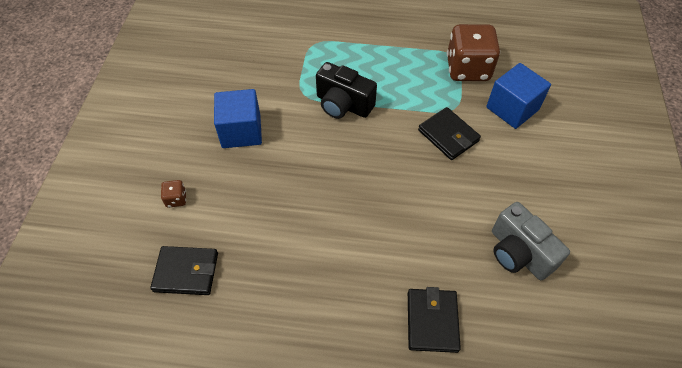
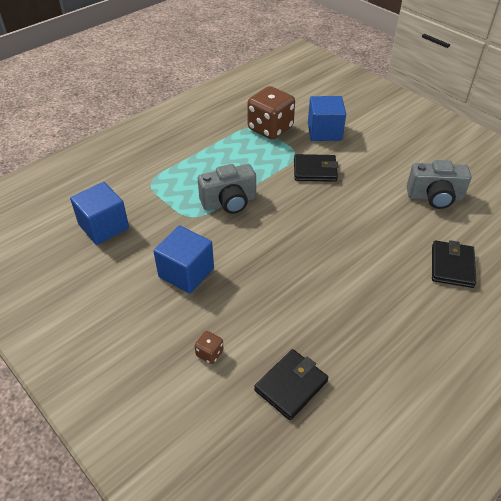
camera: 50 degrees left, 10 degrees down
black camera [316,62,377,119] -> grey camera [198,164,256,214]
black wallet [408,287,461,353] -> black wallet turned 60 degrees clockwise [432,240,476,288]
none -> blue cube [70,182,129,245]

